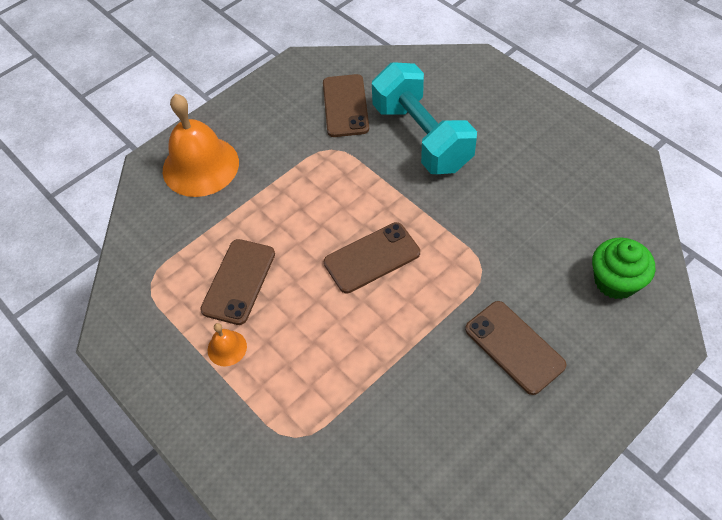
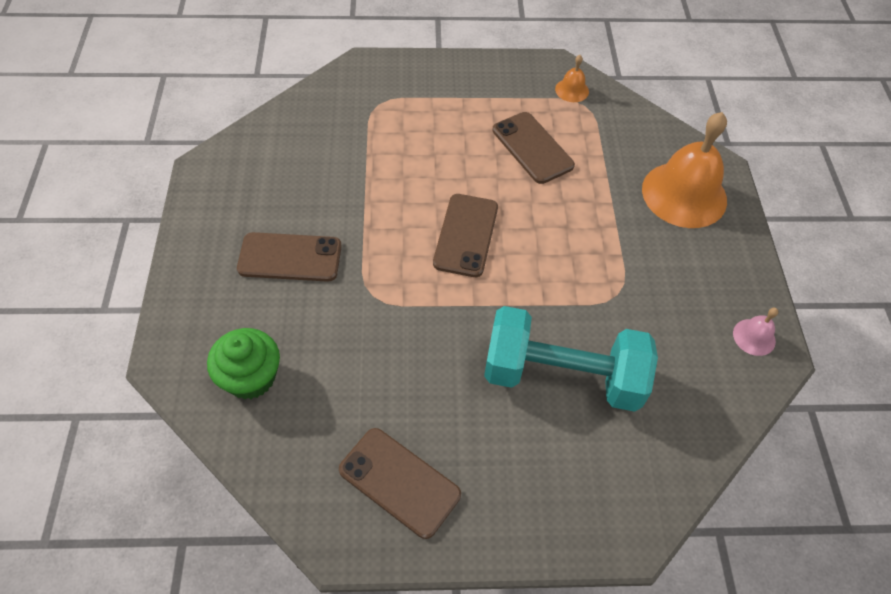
camera: 125 degrees right, 0 degrees up
orange bell [208,323,247,366] -> orange bell moved to [555,55,589,102]
brown phone [323,74,369,137] -> brown phone moved to [339,428,461,539]
none -> pink bell [733,308,778,356]

